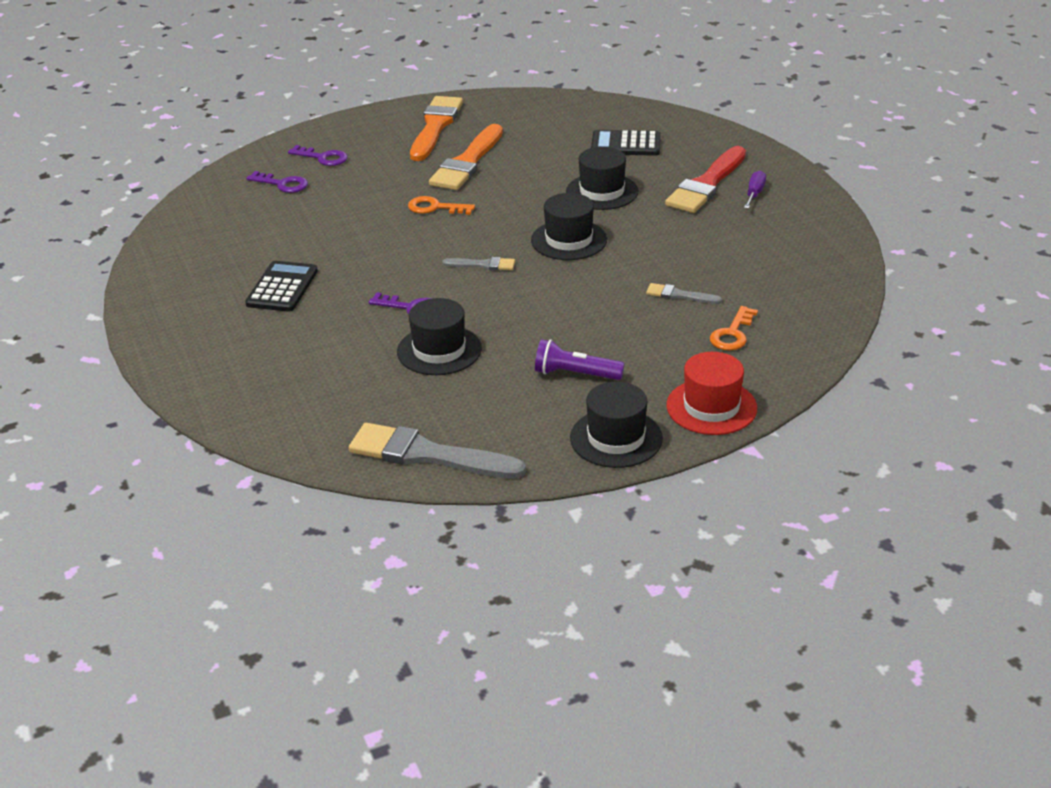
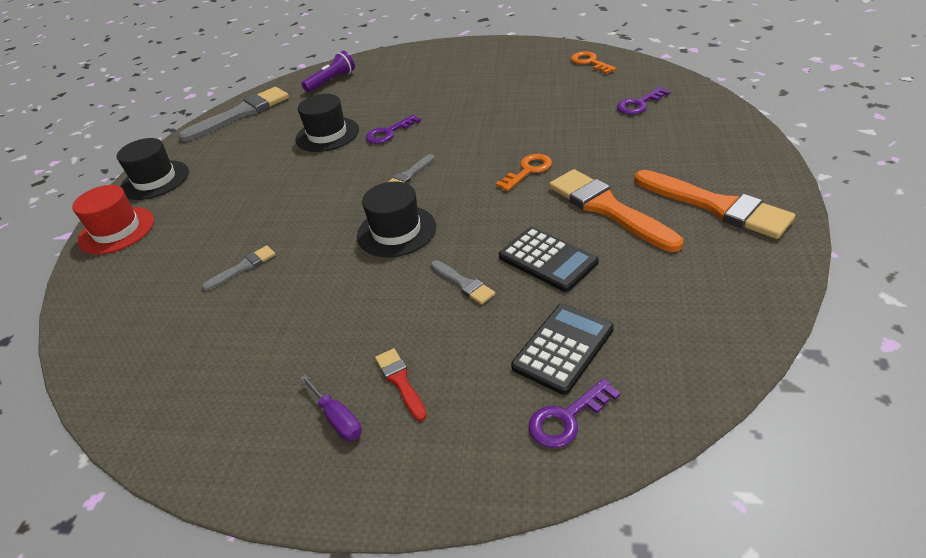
camera: 125 degrees right, 5 degrees up
black calculator [245,261,318,312] -> black calculator moved to [499,227,599,292]
purple key [288,145,348,166] -> purple key moved to [528,378,620,448]
purple flashlight [535,339,624,380] -> purple flashlight moved to [302,51,355,92]
black hat [566,147,638,210] -> grey brush [431,260,495,305]
red brush [665,146,746,213] -> red brush [375,348,427,421], size x0.48
orange key [710,306,758,351] -> orange key moved to [571,51,617,74]

